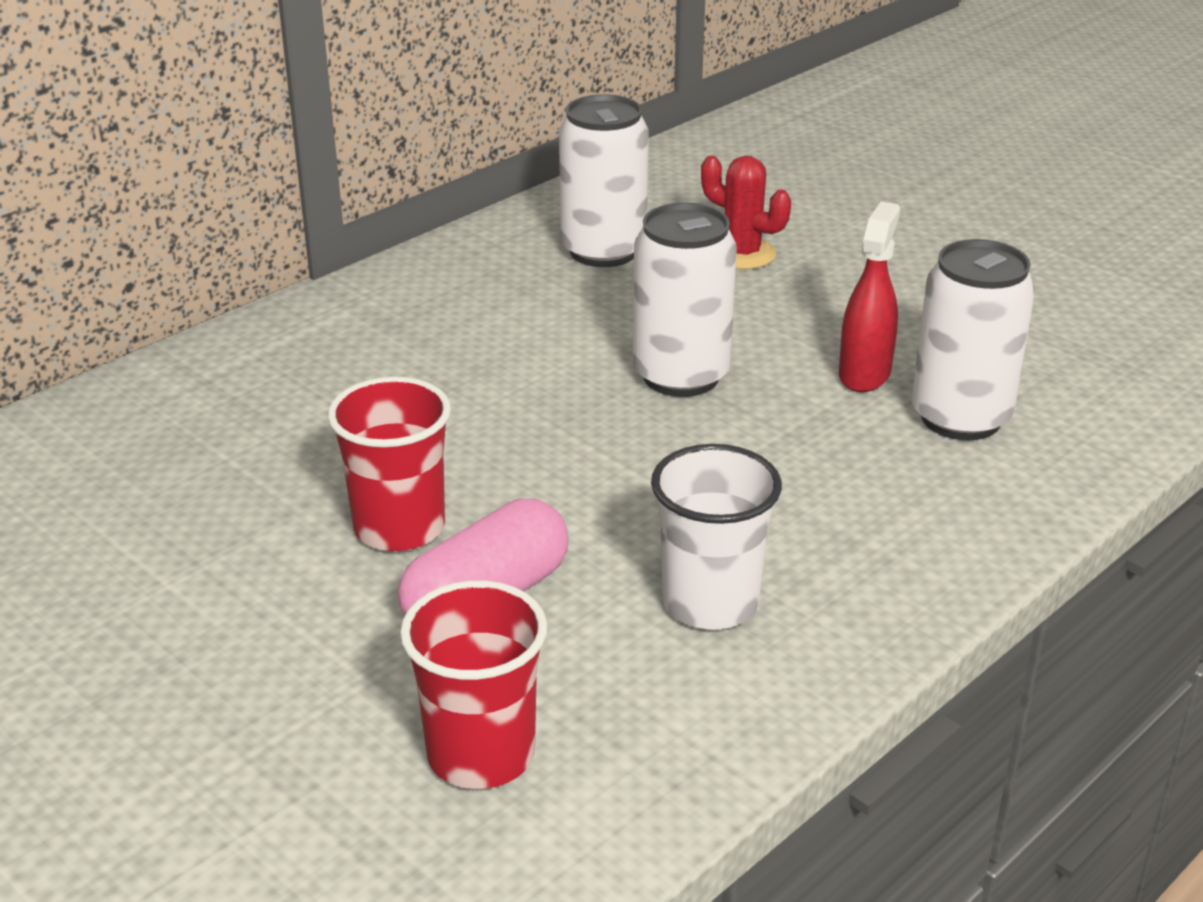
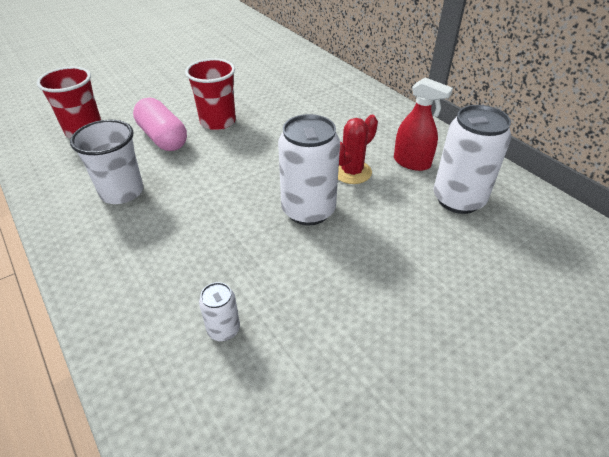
camera: 100 degrees right, 10 degrees up
red cactus [701,156,791,270] -> red cactus moved to [338,115,378,184]
red spray bottle [839,201,900,392] -> red spray bottle moved to [394,77,453,171]
white can [912,239,1035,440] -> white can [199,282,240,341], size x0.48

